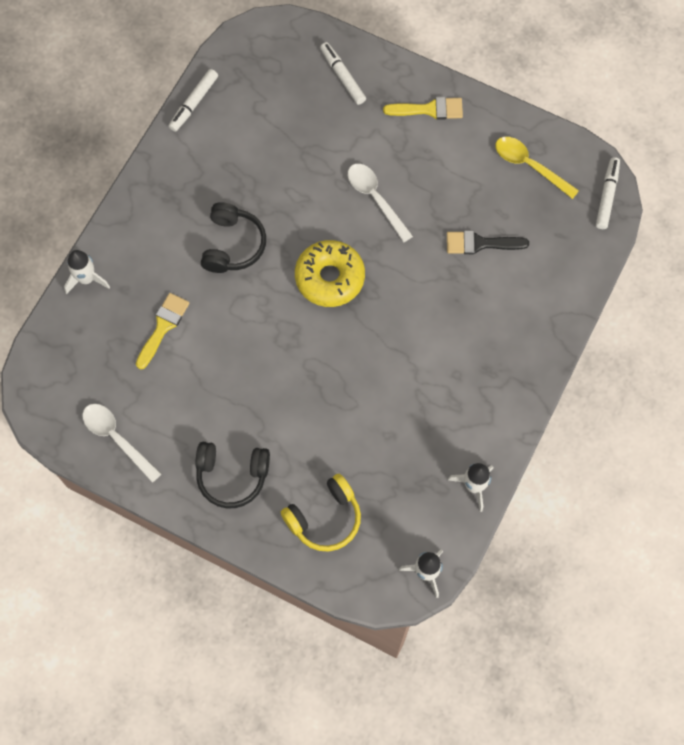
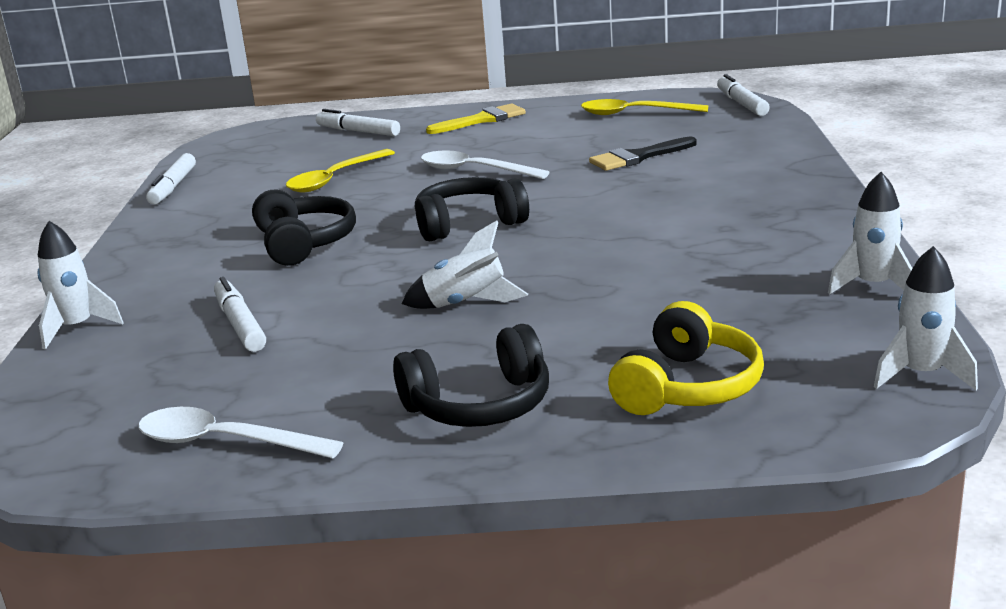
camera: 25 degrees left, 45 degrees down
yellow brush [136,293,189,370] -> white marker [214,277,266,352]
yellow donut [295,240,365,307] -> black headphones [415,177,529,241]
none -> yellow spoon [286,149,395,193]
none -> white rocket [402,220,528,309]

